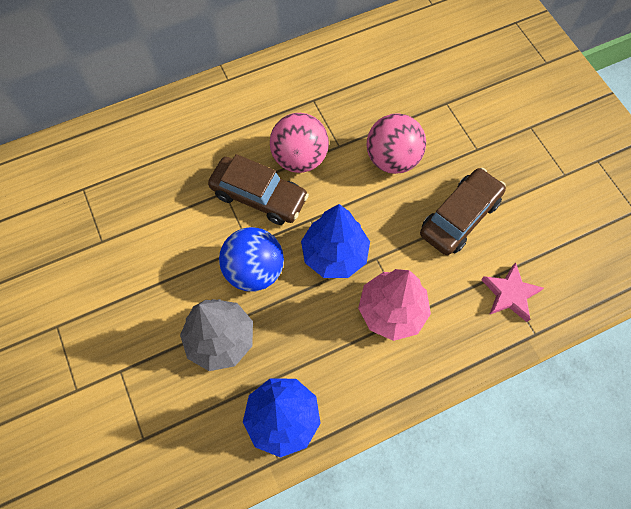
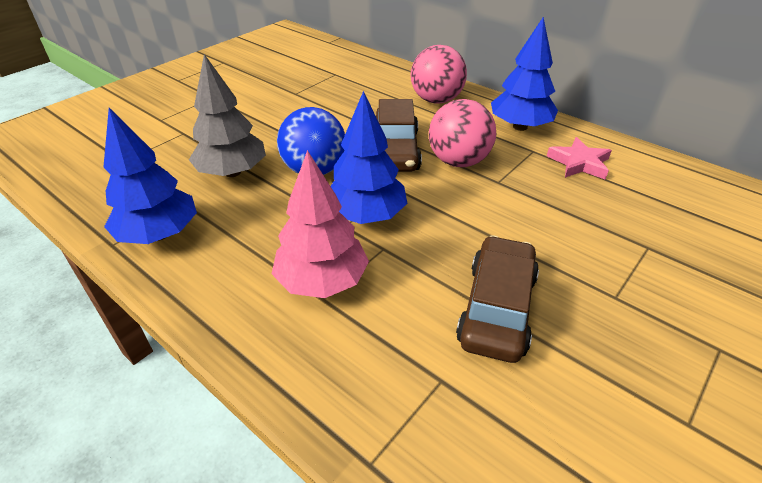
camera: 65 degrees right, 25 degrees down
pink ball [366,113,426,174] -> pink ball moved to [411,45,467,104]
brown car [420,168,506,255] -> brown car turned 90 degrees counterclockwise [456,235,539,363]
pink star [481,262,544,322] -> pink star moved to [547,137,612,179]
none -> blue tree [491,17,558,131]

